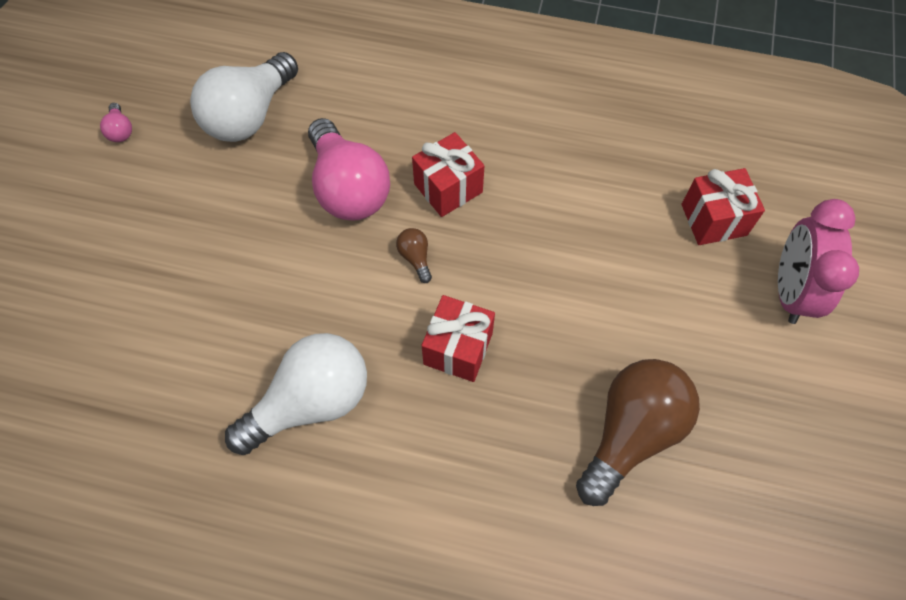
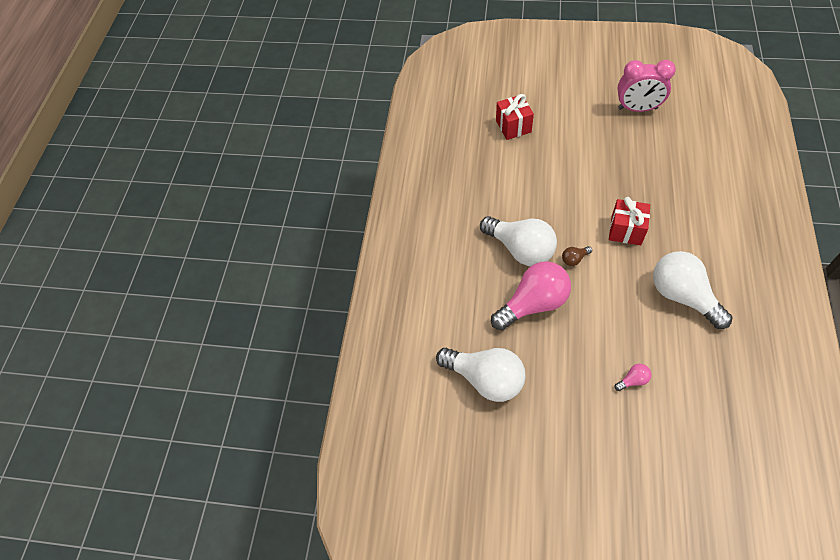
camera: 90 degrees left, 5 degrees down
pink light bulb [100,103,132,142] -> pink light bulb moved to [614,364,652,391]
red gift [412,132,484,217] -> white light bulb [480,216,557,266]
brown light bulb [576,359,700,506] -> none
pink clock [778,199,859,324] -> pink clock moved to [617,60,676,112]

